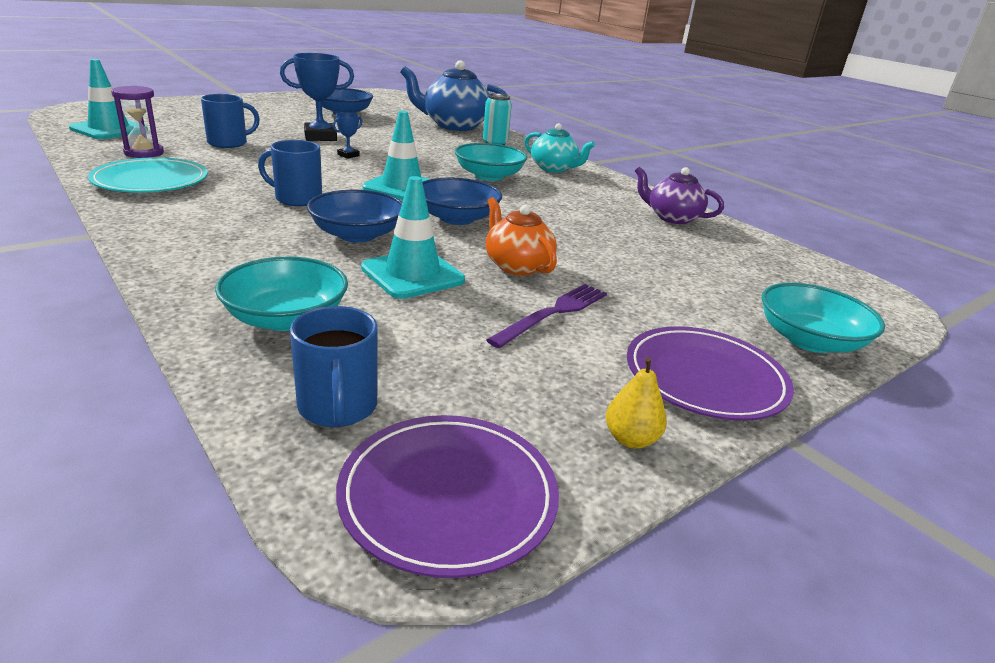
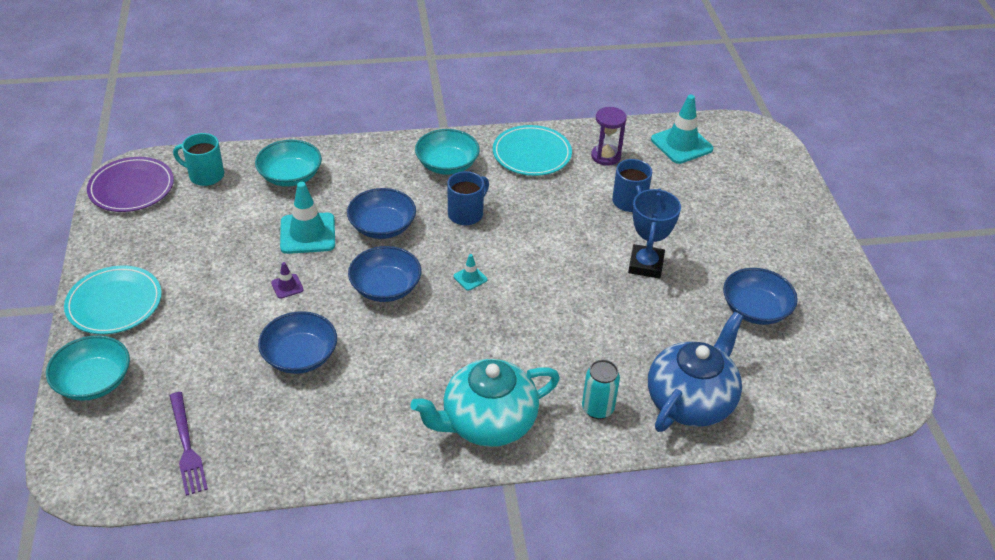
camera: 120 degrees right, 15 degrees up
blue mug [290,306,378,427] -> turquoise mug [173,133,224,186]
blue trophy [332,113,362,159] -> none
turquoise traffic cone [363,111,429,200] -> turquoise traffic cone [453,254,487,291], size x0.48
turquoise bowl [455,143,527,181] -> turquoise bowl moved to [415,129,480,175]
orange teapot [486,197,557,276] -> purple traffic cone [271,262,304,299]
purple fork [486,284,607,348] -> purple fork moved to [169,392,208,496]
turquoise teapot [524,123,595,172] -> turquoise teapot [411,359,560,447], size x1.64
yellow pear [606,357,667,448] -> none
purple plate [627,326,794,421] -> turquoise plate [64,266,162,334]
purple teapot [635,166,724,224] -> none
none -> blue bowl [258,311,337,374]

